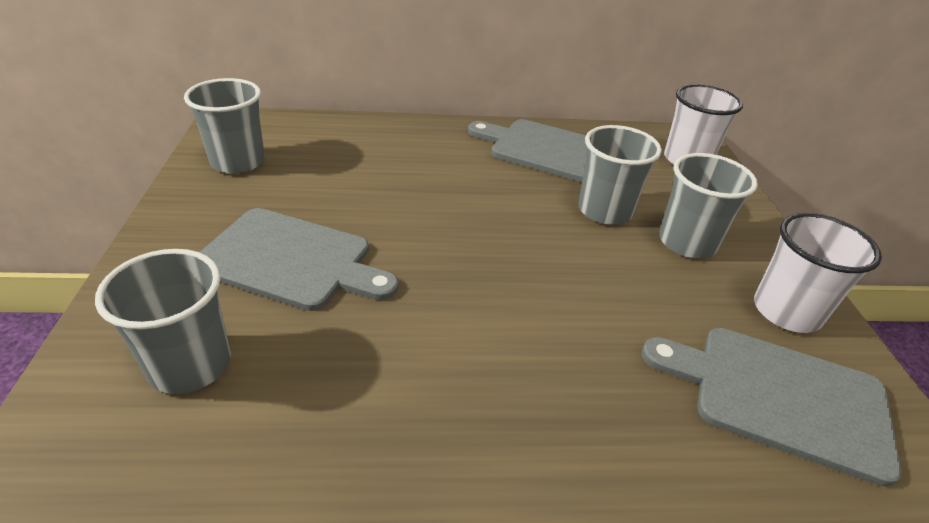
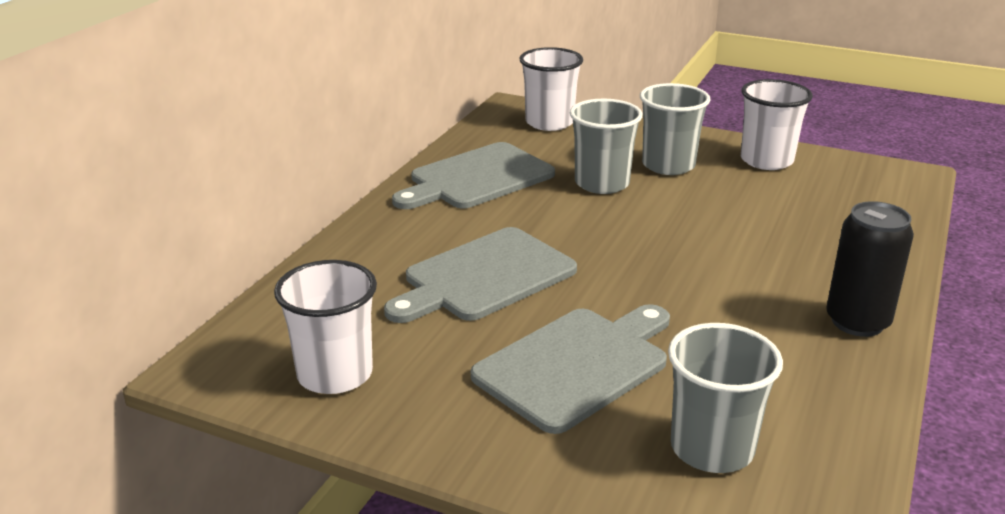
camera: 60 degrees left, 10 degrees down
grey cup [184,78,265,174] -> white cup [274,260,377,394]
grey cutting board [642,328,902,487] -> grey cutting board moved to [384,227,577,323]
none -> black can [826,201,914,337]

